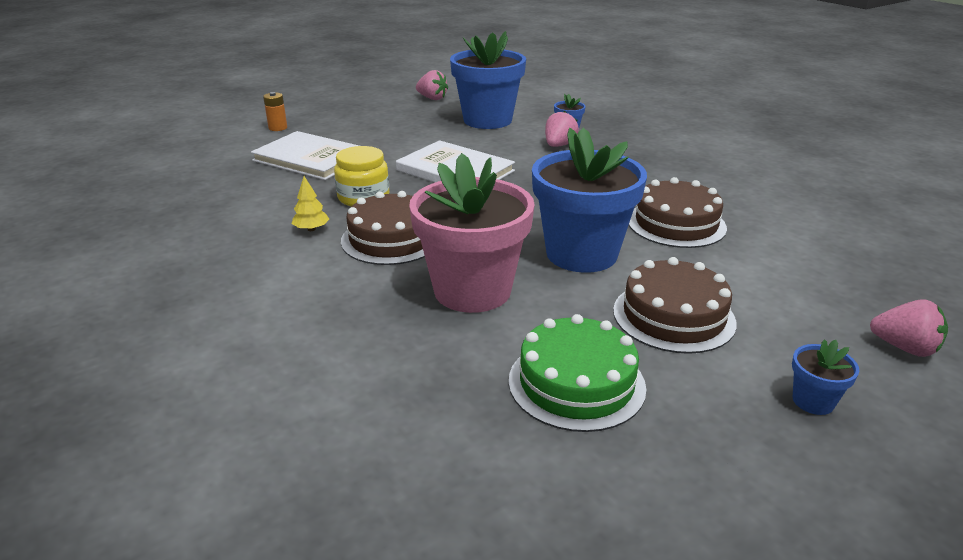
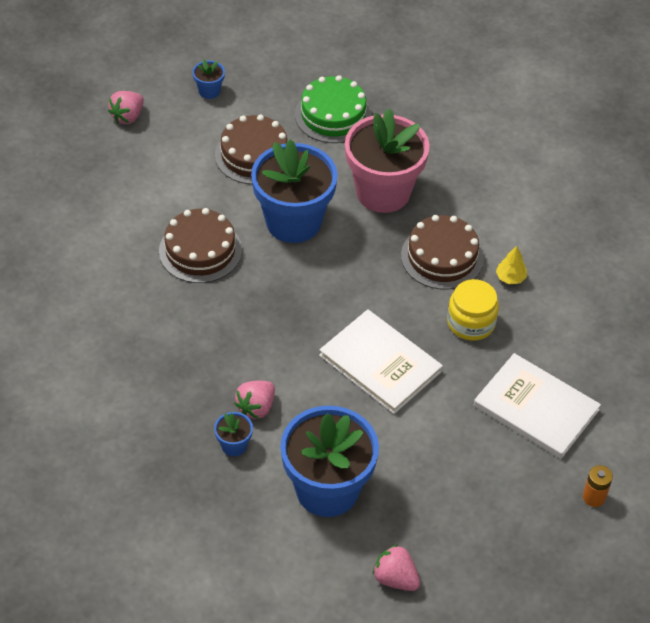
camera: 175 degrees left, 20 degrees up
pink strawberry [870,300,948,357] -> pink strawberry turned 90 degrees counterclockwise [108,91,144,124]

